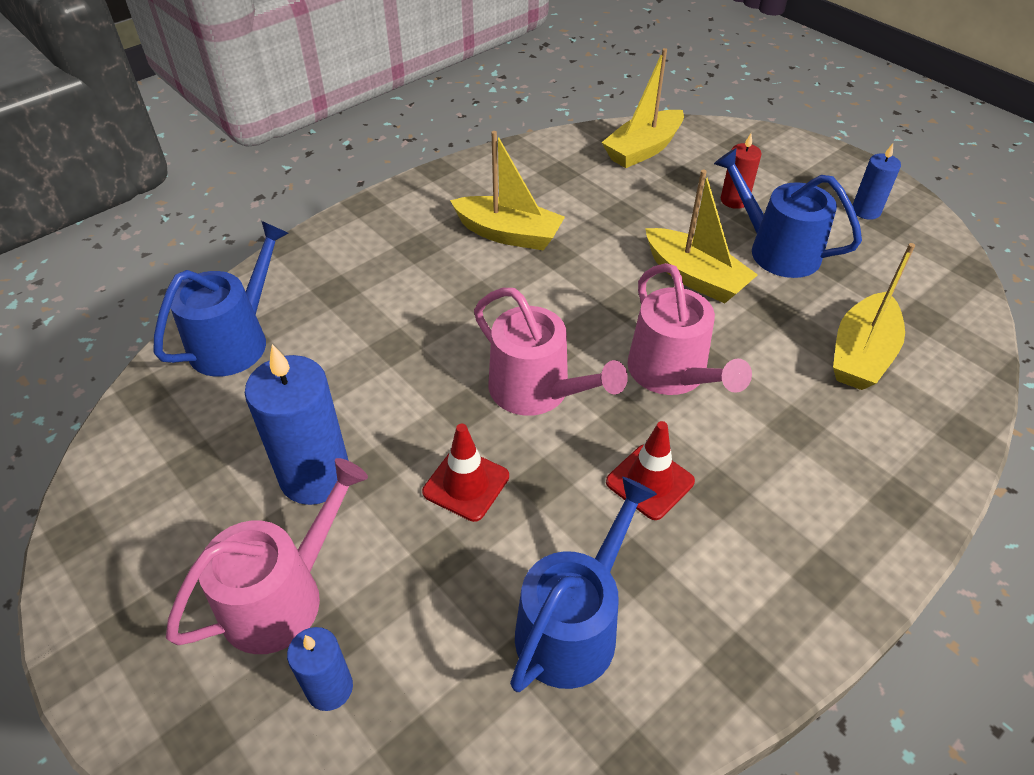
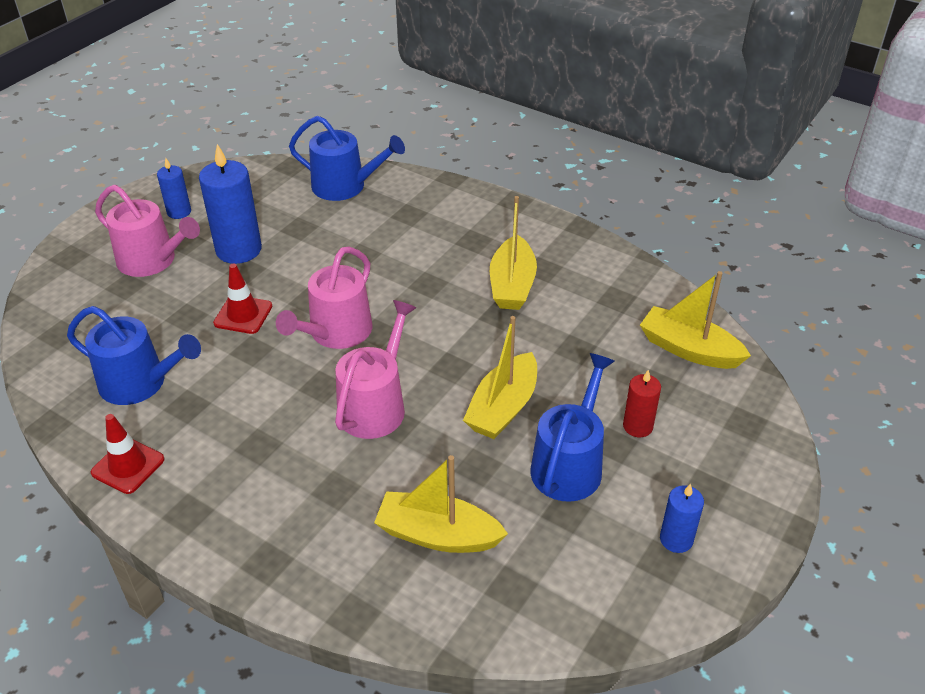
camera: 75 degrees right, 5 degrees down
blue candle [287,627,353,711] -> blue candle moved to [157,158,191,219]
red traffic cone [606,421,695,520] -> red traffic cone moved to [91,414,165,494]
pink watering can [628,263,752,395] -> pink watering can turned 150 degrees clockwise [335,300,417,439]

